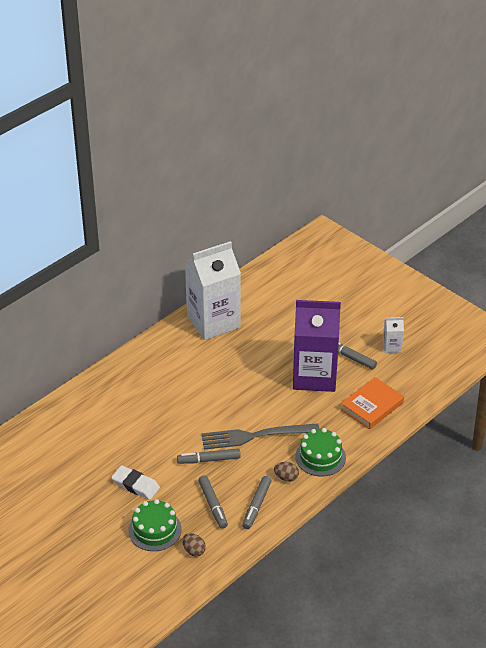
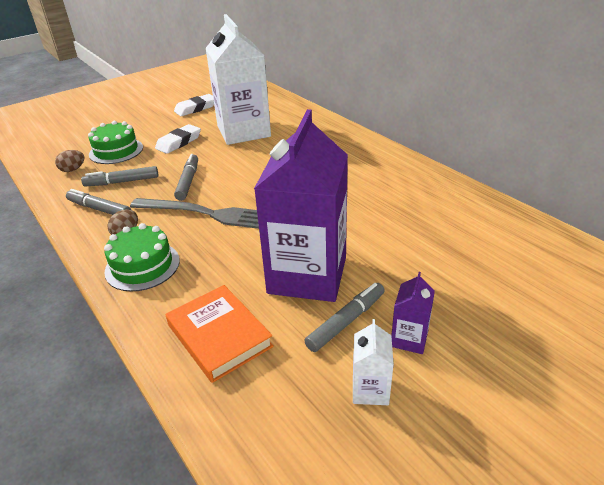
camera: 100 degrees right, 5 degrees down
white carton [185,241,241,340] -> white carton moved to [205,14,271,145]
grey fork [201,423,320,450] -> grey fork turned 105 degrees clockwise [130,198,259,229]
none -> white eraser [174,94,214,116]
none -> purple carton [391,272,435,354]

